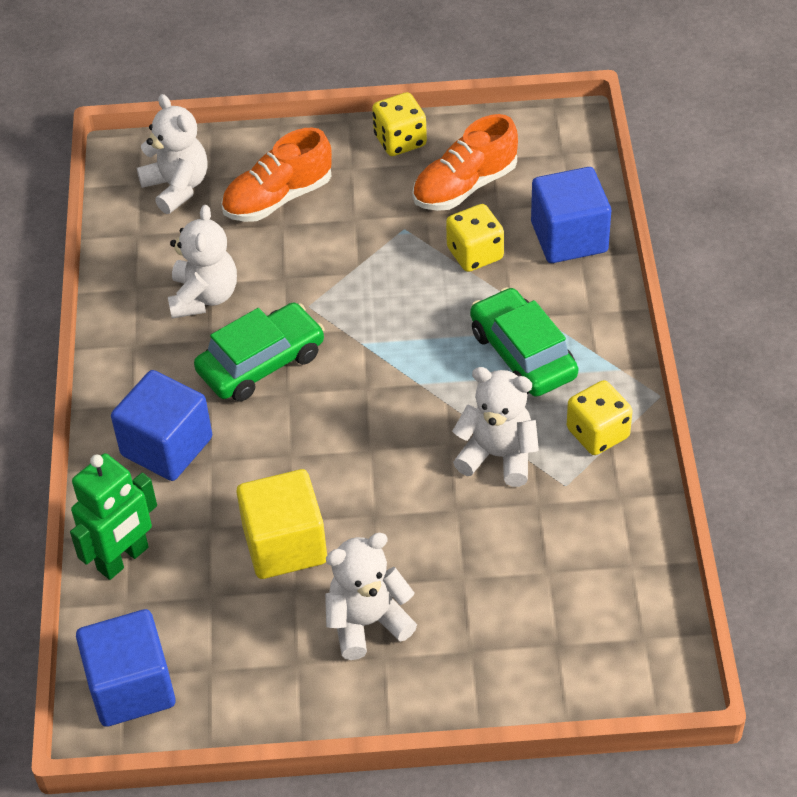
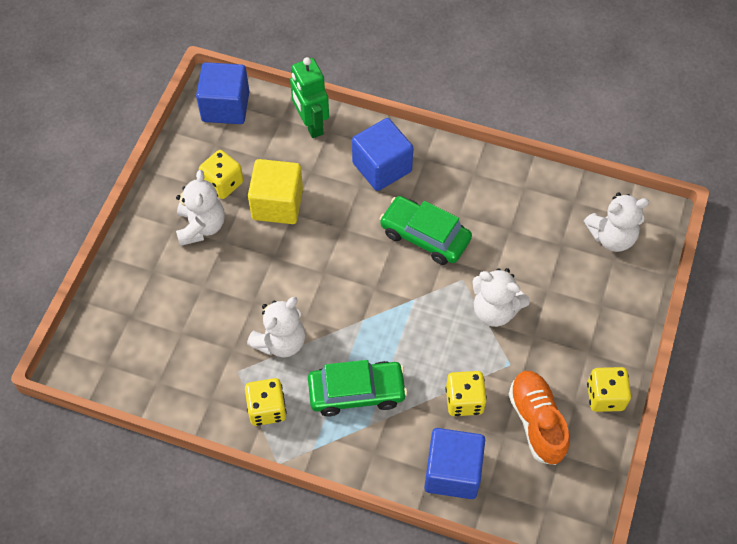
camera: 110 degrees right, 10 degrees up
white teddy bear [168,205,237,318] -> white teddy bear moved to [472,268,530,327]
green car [194,303,325,402] -> green car turned 135 degrees clockwise [379,196,472,265]
orange shoe [221,128,332,222] -> none
none -> yellow dice [199,150,243,199]

